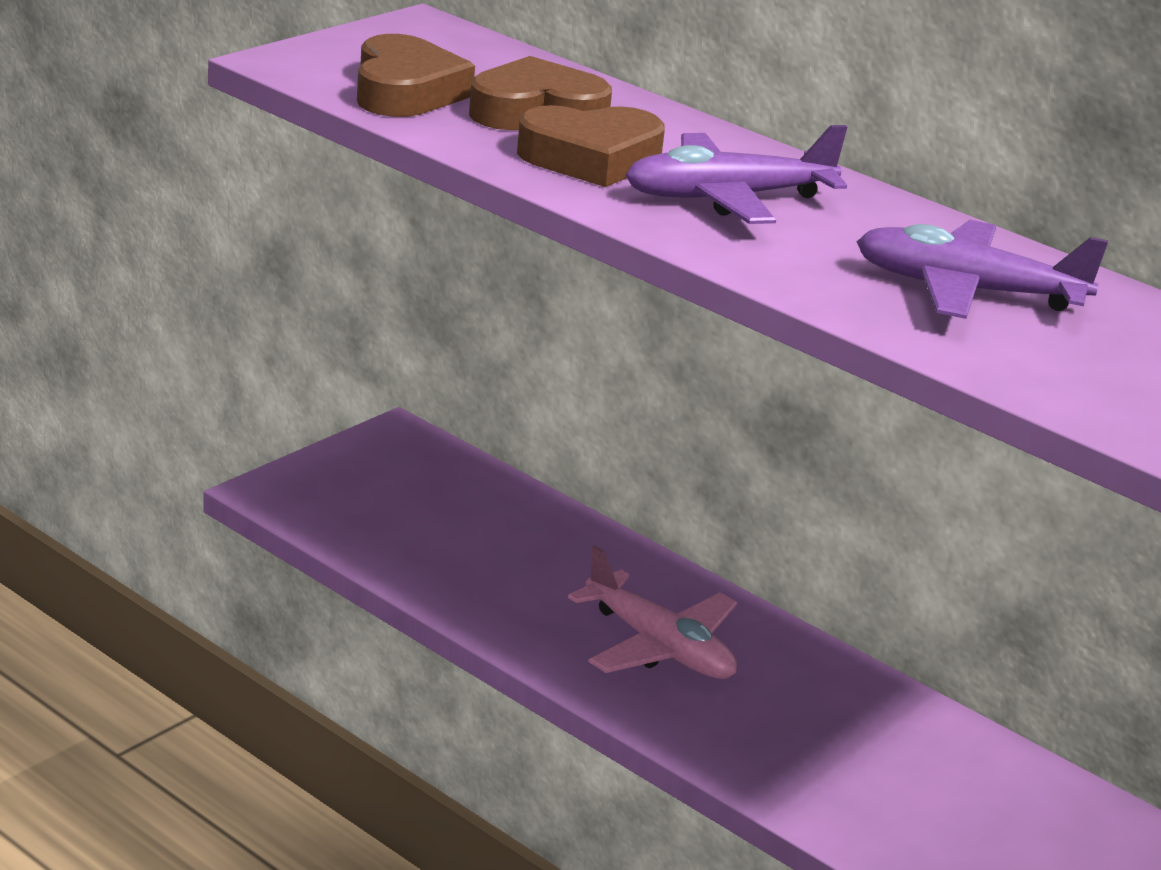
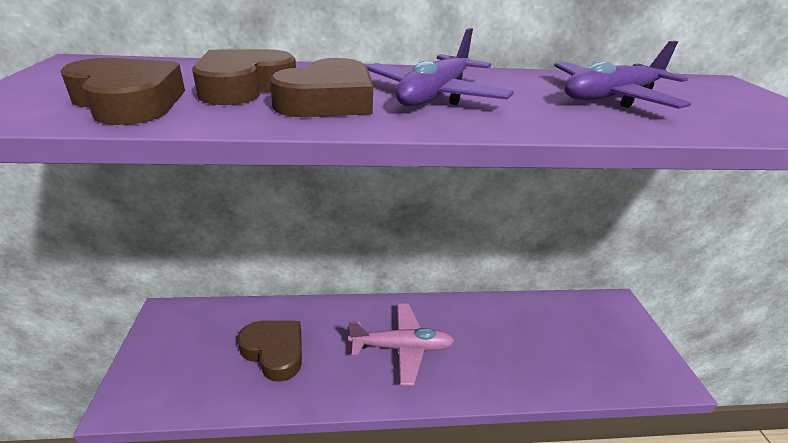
camera: 45 degrees left, 5 degrees up
none -> brown heart [238,321,302,382]

